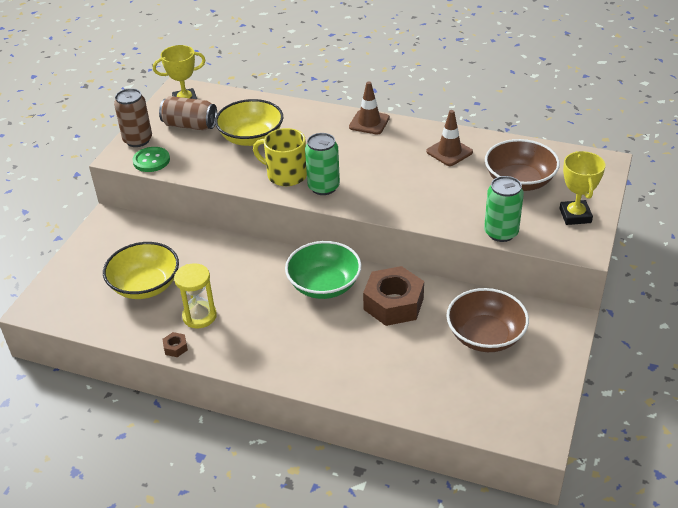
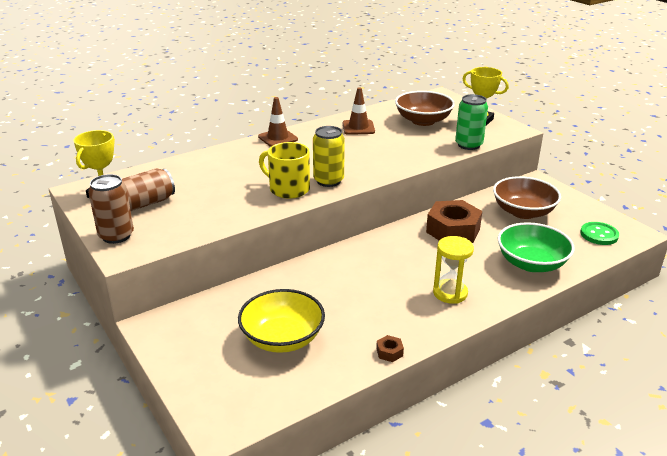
camera: 55 degrees left, 10 degrees down
green button [133,147,170,172] -> green button moved to [580,222,619,245]
yellow hourglass [174,263,217,328] -> yellow hourglass moved to [433,236,474,304]
yellow bowl [215,99,283,146] -> none
yellow mug [253,128,307,186] -> yellow mug turned 60 degrees clockwise [259,142,310,199]
green bowl [285,241,361,299] -> green bowl moved to [497,222,575,272]
green can [305,133,340,195] -> yellow can [313,126,345,187]

